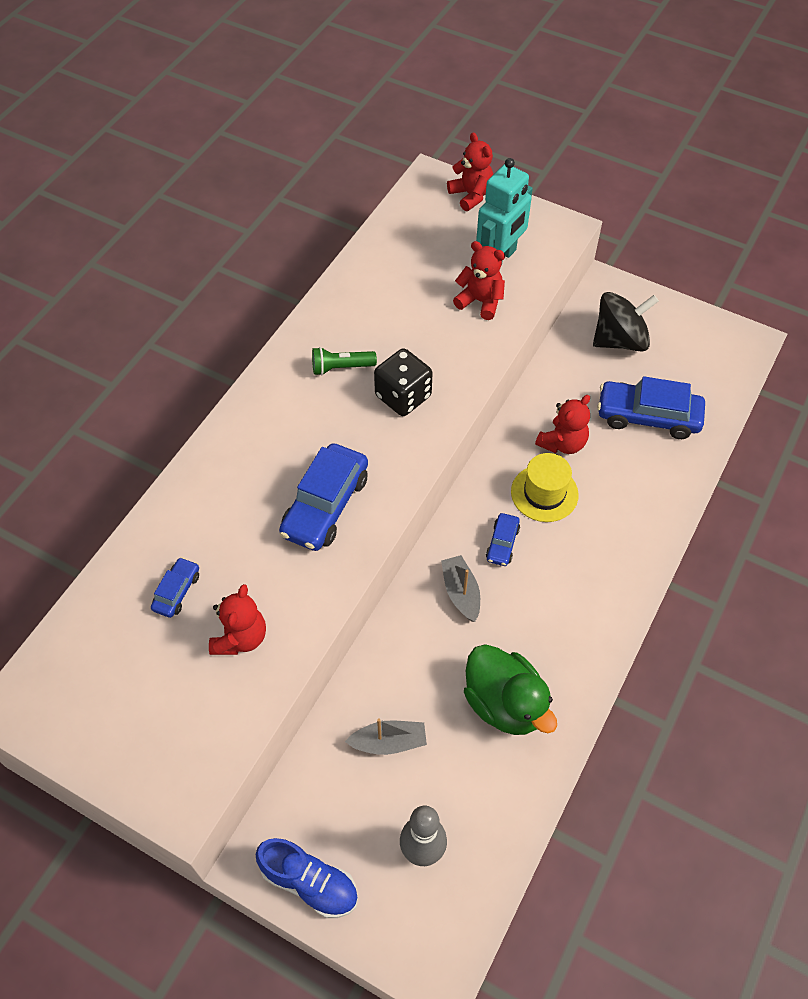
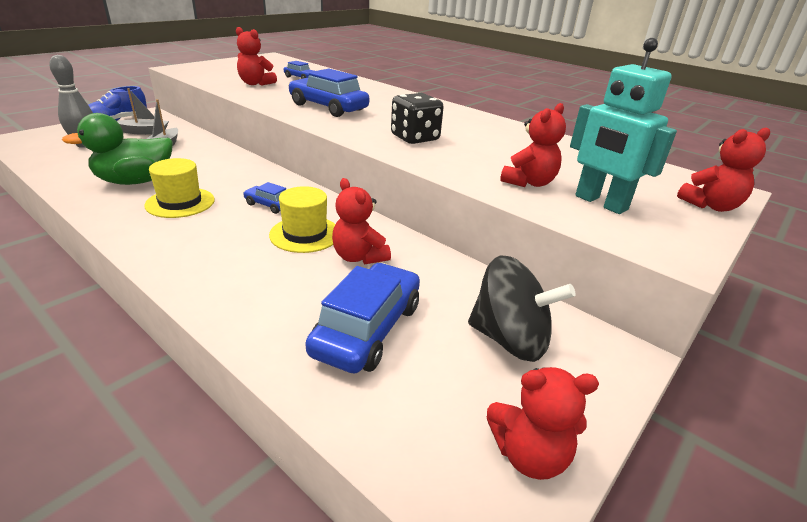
camera: 100 degrees right, 25 degrees down
green flashlight [312,347,377,376] -> none
grey boat [441,555,480,622] -> grey boat moved to [117,88,169,135]
black spinning top [593,292,659,352] -> black spinning top turned 60 degrees counterclockwise [468,255,576,362]
none -> yellow hat [144,158,215,218]
none -> red teddy bear [487,367,599,480]

